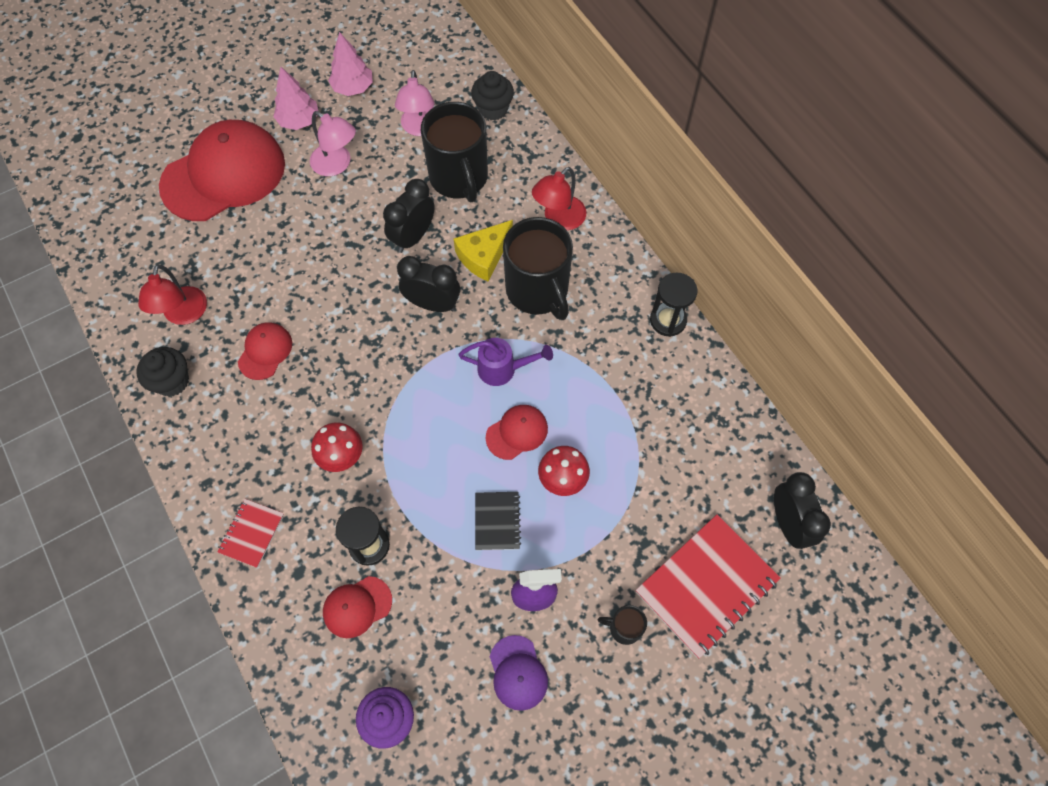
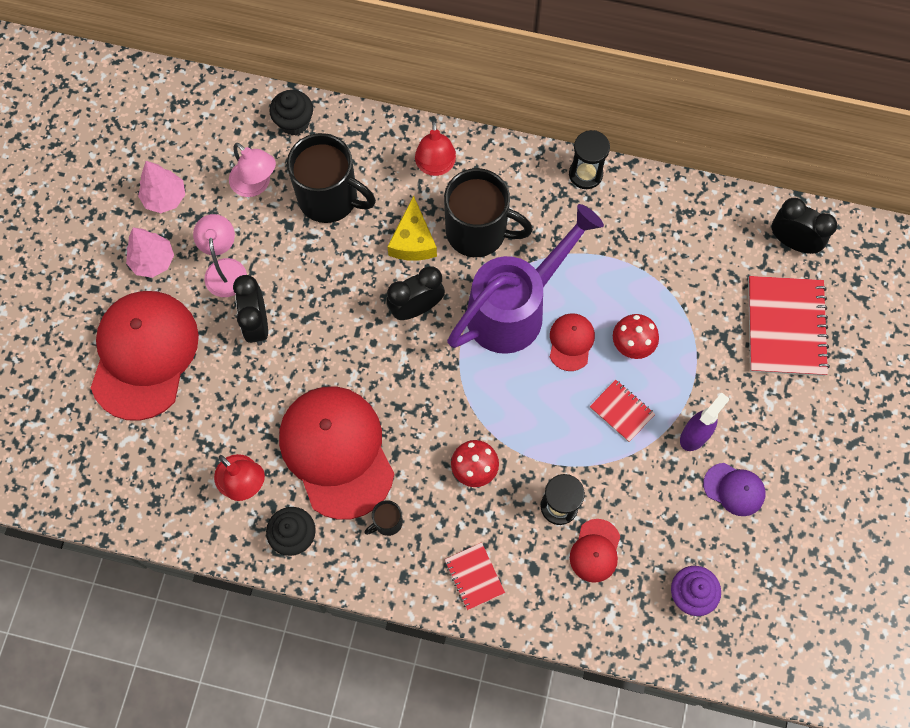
camera: 45 degrees left, 5 degrees up
red cap [238,322,292,380] -> red cap [279,386,394,520], size x2.22
pink lamp [310,111,356,176] -> pink lamp turned 90 degrees counterclockwise [193,214,247,297]
black clock [383,179,435,253] -> black clock moved to [233,275,268,345]
purple watering can [459,338,553,386] -> purple watering can [447,204,604,354], size x2.16
black notebook [475,492,521,550] -> red notebook [590,379,655,442]
black mug [598,605,647,645] -> black mug moved to [364,500,403,536]

